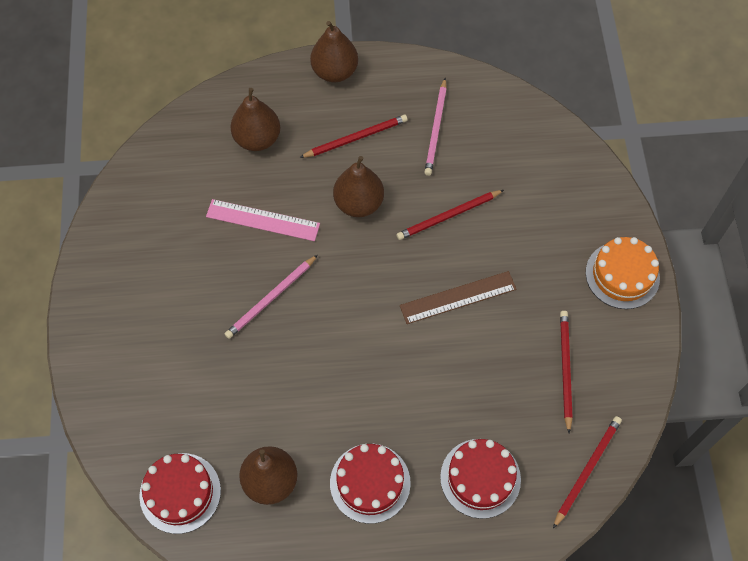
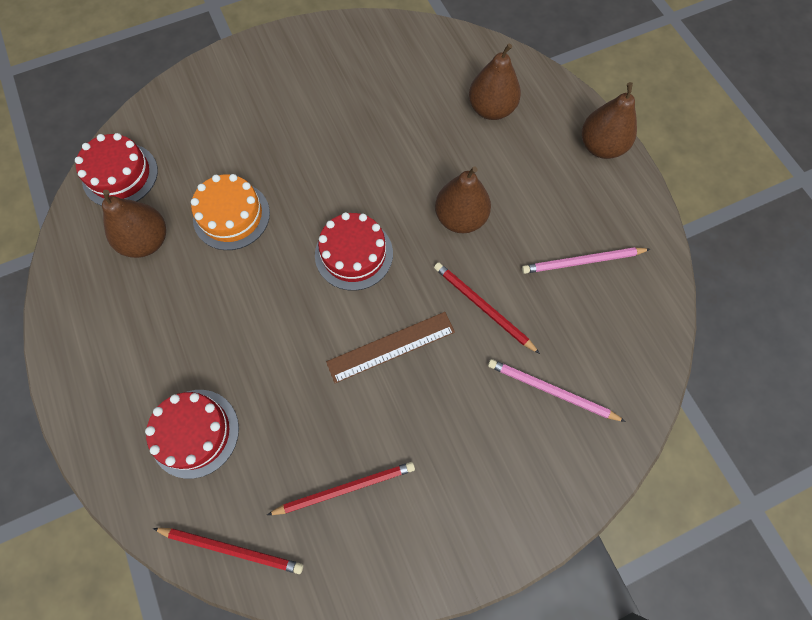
camera: 70 degrees right, 5 degrees up
pink ruler [206,199,320,241] -> none
pink pencil [225,255,318,339] -> pink pencil moved to [488,359,626,422]
red pencil [299,115,408,158] -> none
red cake [330,444,411,524] -> red cake moved to [315,212,393,291]
brown ruler [400,271,517,324] -> brown ruler turned 75 degrees counterclockwise [326,312,455,383]
orange cake [586,237,660,309] -> orange cake moved to [191,174,270,250]

